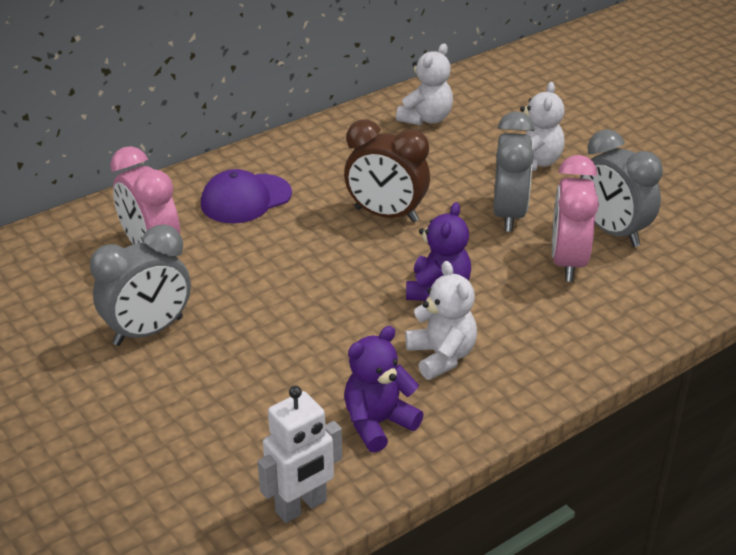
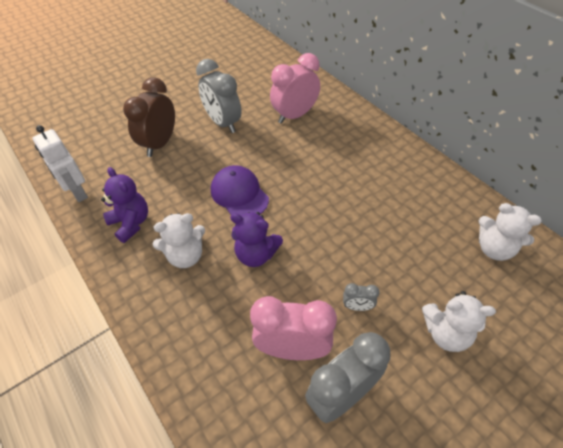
camera: 90 degrees right, 15 degrees up
purple cap [201,169,292,223] -> purple cap moved to [211,165,269,216]
brown clock [344,120,430,223] -> brown clock moved to [123,77,175,157]
grey clock [493,111,534,232] -> grey clock [343,283,379,311], size x0.46

